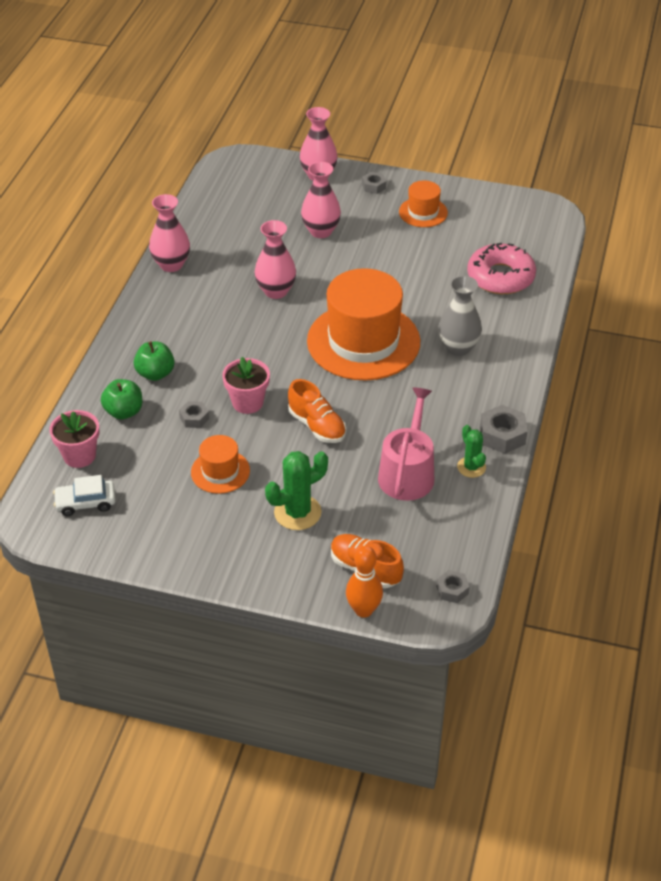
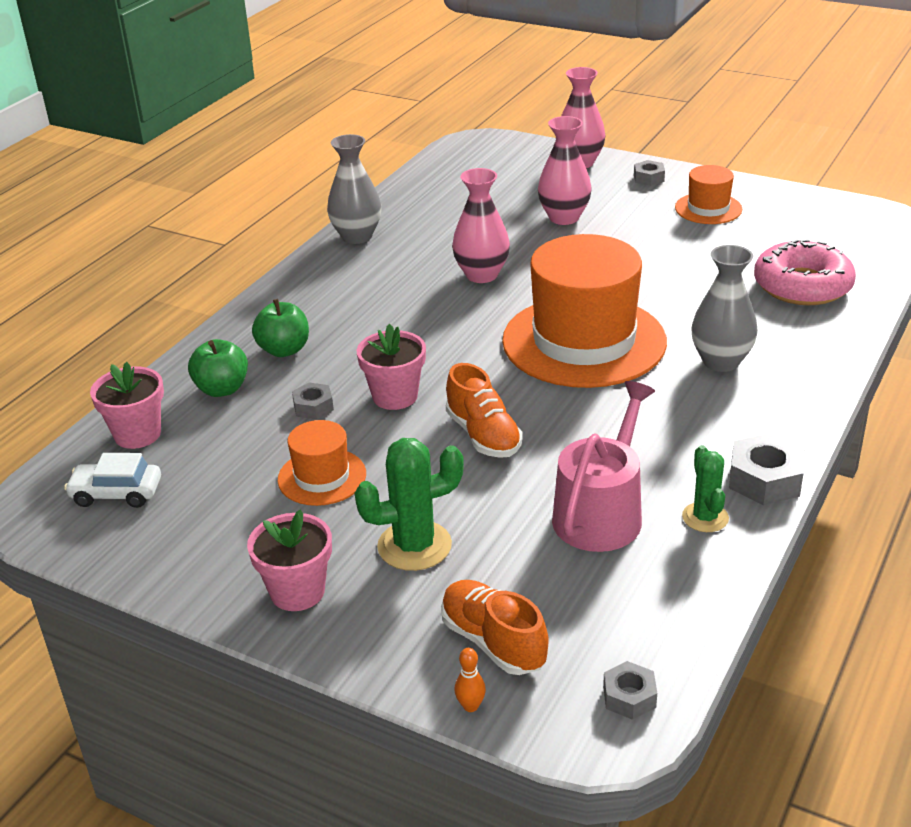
camera: 15 degrees right, 10 degrees down
pink vase [149,194,190,272] -> grey vase [327,134,381,244]
orange bowling pin [346,546,383,618] -> orange bowling pin [454,648,486,712], size x0.49
none -> pink flower pot [247,509,332,611]

